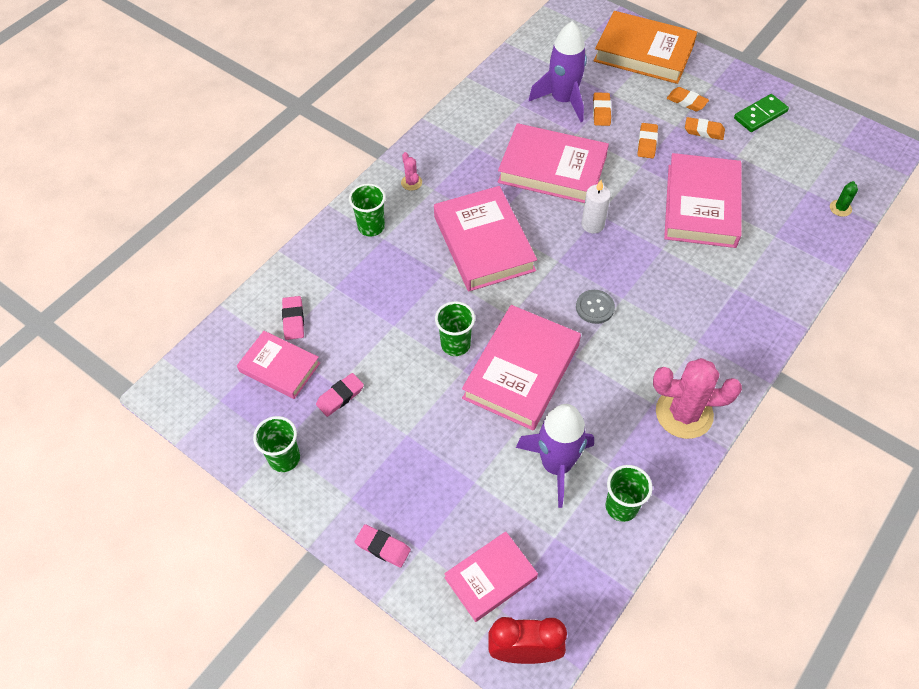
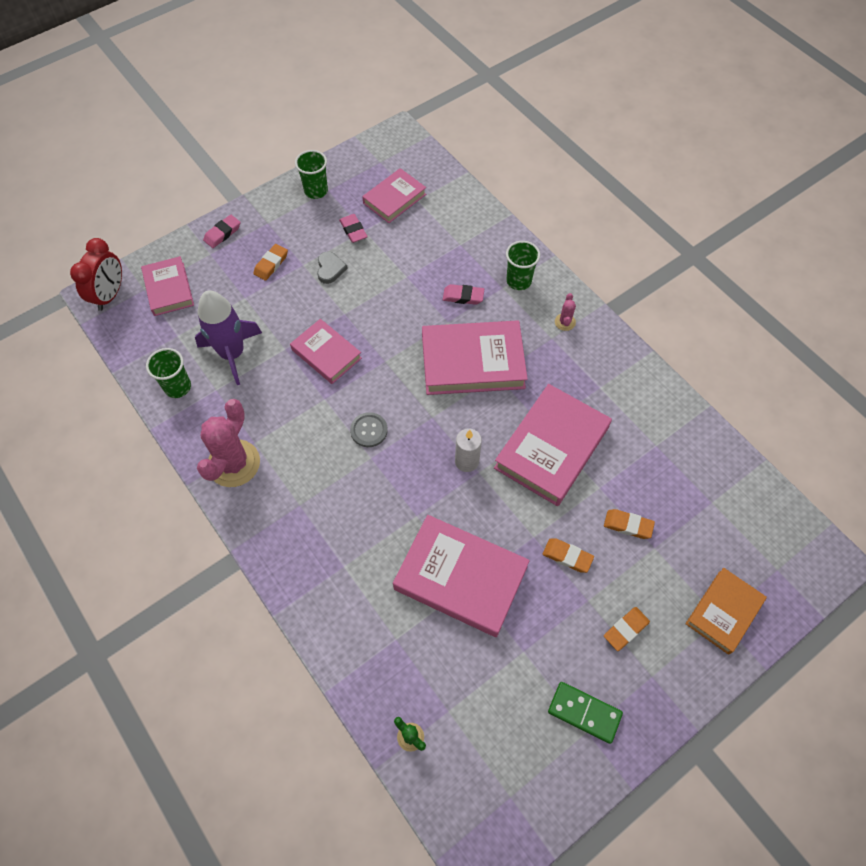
camera: 105 degrees right, 5 degrees up
pink eraser [282,296,304,340] -> pink eraser moved to [443,284,484,305]
pink cactus [401,152,422,191] -> pink cactus turned 75 degrees counterclockwise [555,293,576,331]
green cup [435,301,475,356] -> none
pink book [462,305,581,431] -> pink book [290,319,362,384], size x0.61
purple rocket [529,21,587,122] -> none
orange book [593,11,697,84] -> orange book [685,568,767,655], size x0.61
orange eraser [685,117,725,140] -> orange eraser moved to [253,244,288,281]
green domino [734,94,789,132] -> green domino turned 45 degrees counterclockwise [548,682,623,744]
none -> grey heart [317,251,348,284]

